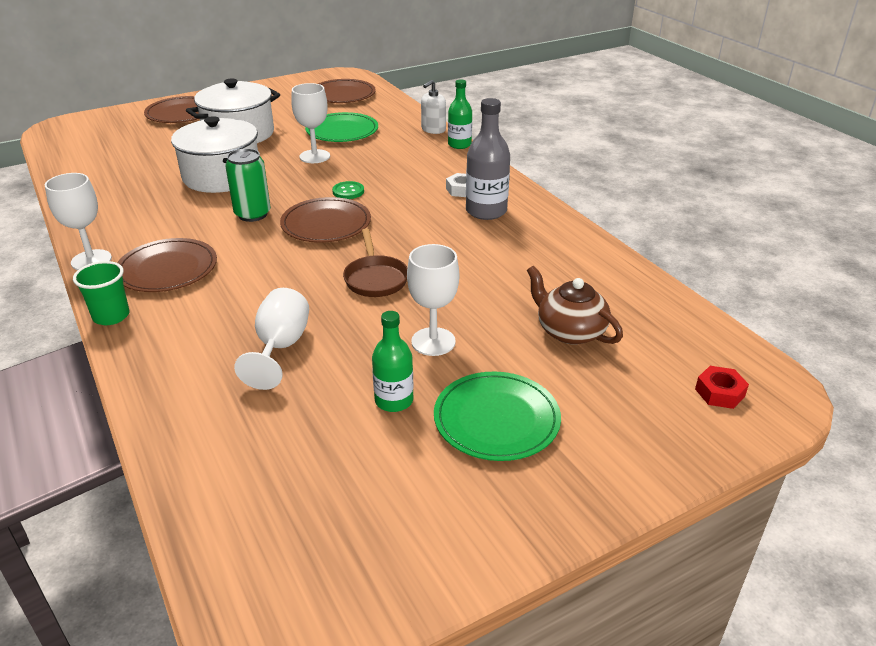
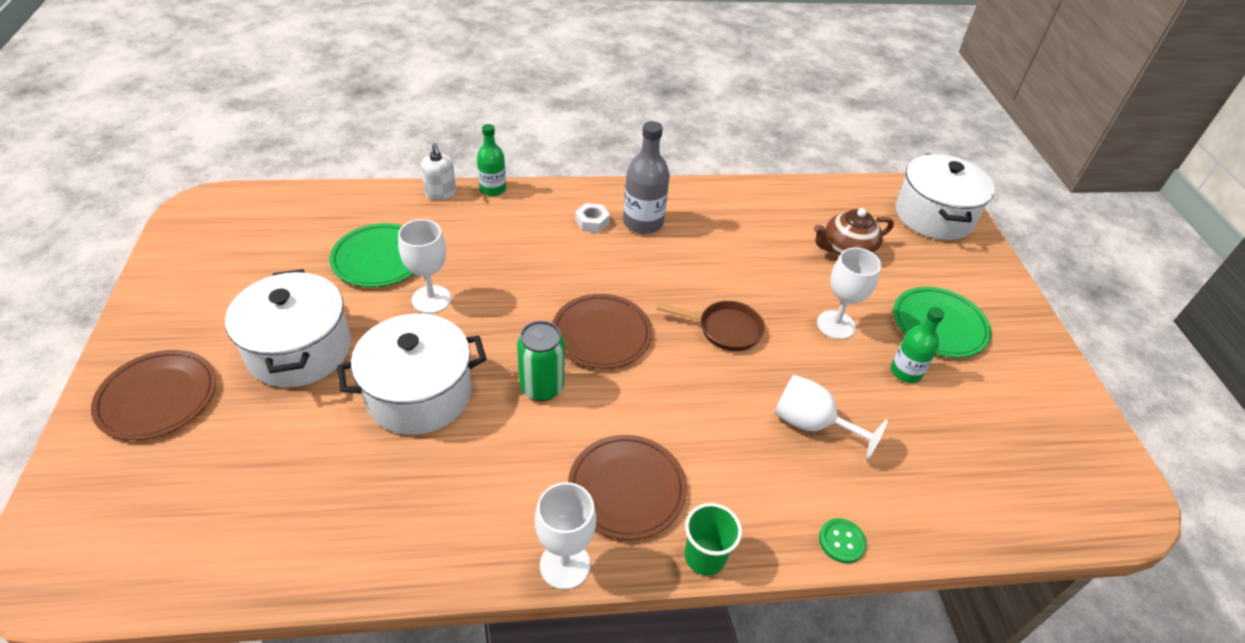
camera: 70 degrees left, 10 degrees up
brown plate [318,79,376,103] -> none
green button [332,181,364,199] -> green button moved to [819,518,867,563]
red nut [695,366,749,409] -> white pot [896,154,995,240]

